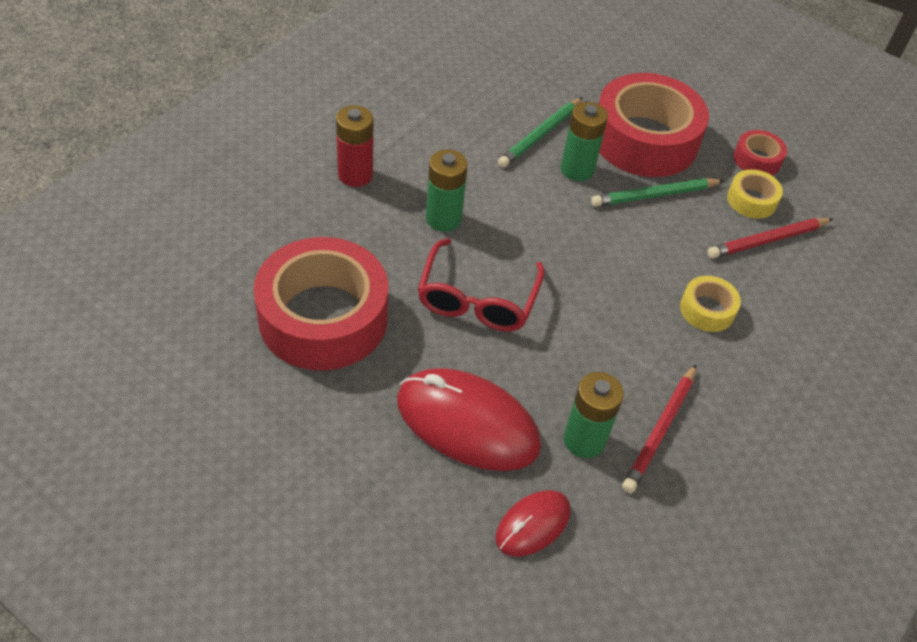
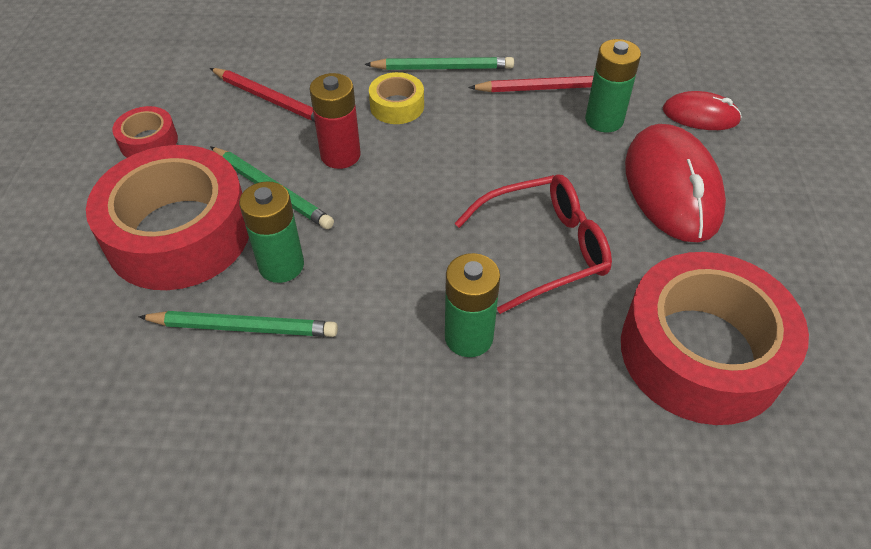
camera: 120 degrees left, 0 degrees up
red battery [336,105,373,187] -> red battery moved to [309,73,361,169]
yellow tape [727,169,783,219] -> none
none -> green pencil [364,57,514,70]

